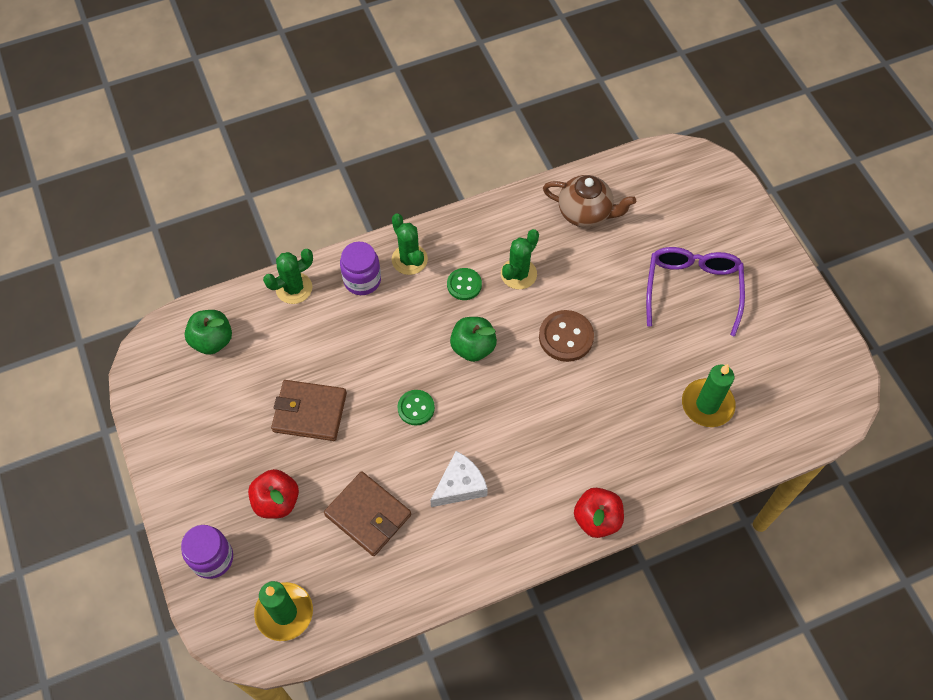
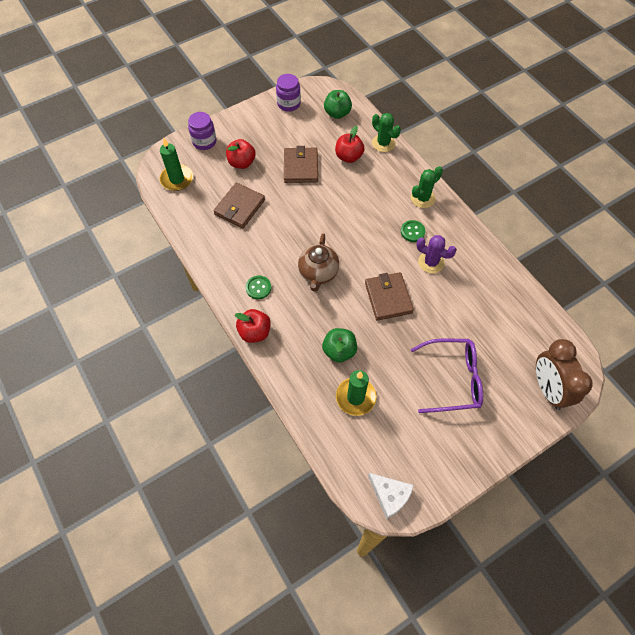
camera: 80 degrees right, 0 degrees up
purple jar [340,242,381,295] -> purple jar moved to [276,74,301,112]
green button [397,390,435,426] -> green button moved to [246,275,271,299]
white cheese [430,451,488,507] -> white cheese moved to [368,473,414,520]
green apple [450,317,497,362] -> green apple moved to [322,328,357,362]
green cactus [501,229,539,289] -> purple cactus [416,235,457,273]
brown button [539,310,594,362] -> brown wallet [365,272,414,321]
brown teapot [543,175,636,228] -> brown teapot moved to [298,233,339,292]
none -> red apple [335,126,365,163]
none -> brown clock [536,339,592,410]

